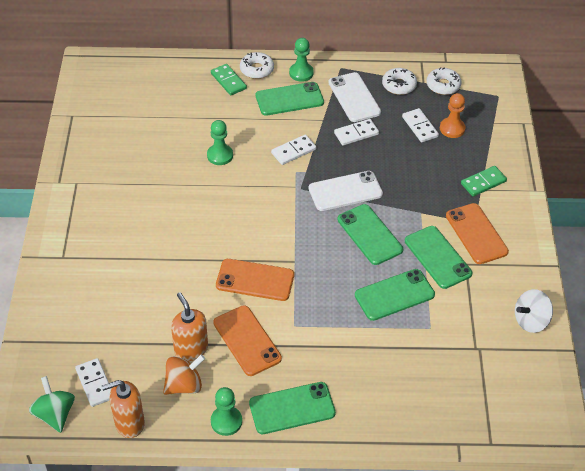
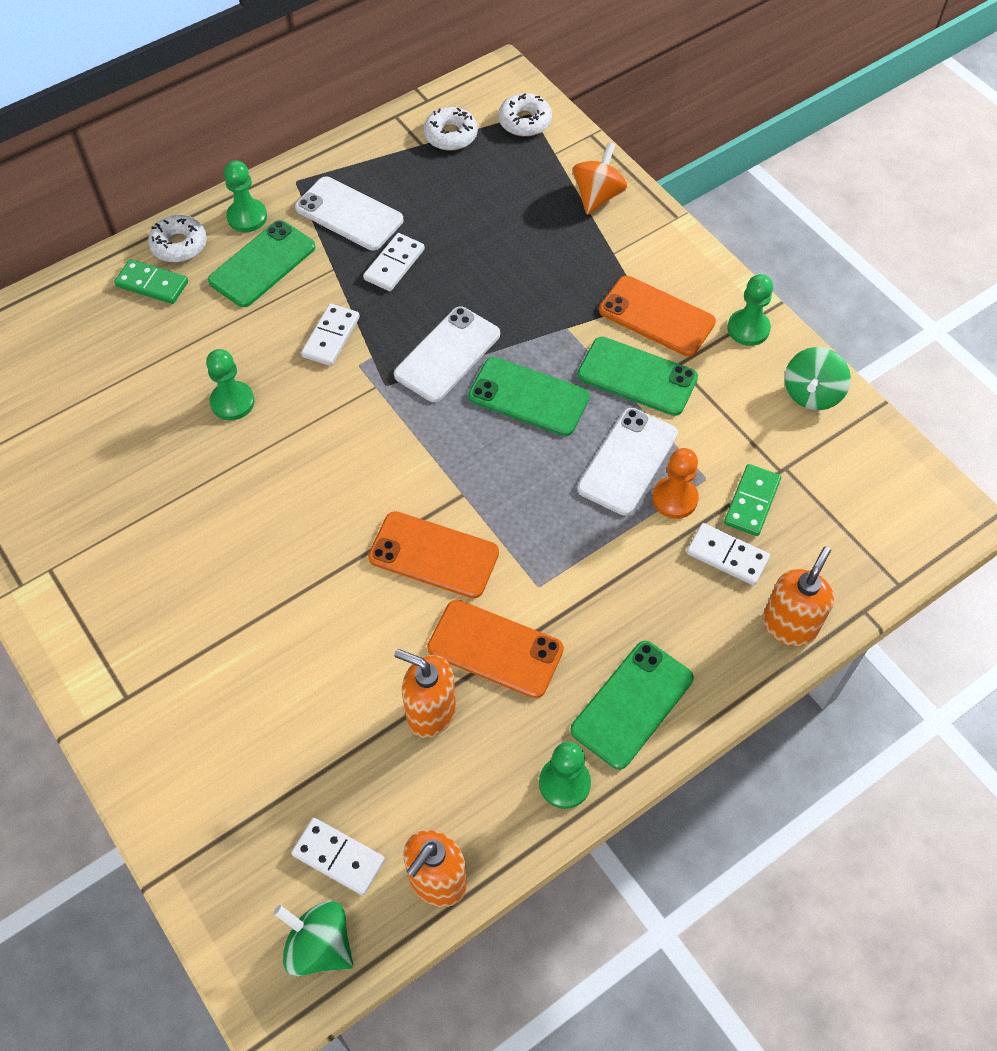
camera: 35 degrees left, 10 degrees up
orange spinning top [163,354,205,395] -> orange spinning top moved to [572,142,628,215]
orange phone [216,259,294,301] -> orange phone turned 45 degrees clockwise [368,511,499,598]
green phone [355,269,435,321] -> white phone [577,408,678,515]
white donut [382,68,417,95] -> white donut moved to [498,93,552,137]
white domino [402,108,439,142] -> white domino moved to [687,523,770,585]
orange pawn [440,93,466,138] -> orange pawn moved to [652,448,699,519]
green domino [461,166,507,197] -> green domino moved to [724,464,781,536]
white spinning top [515,289,553,333] -> green spinning top [785,347,851,410]
none -> green pawn [727,274,773,346]
none -> orange soap dispenser [763,547,834,647]

